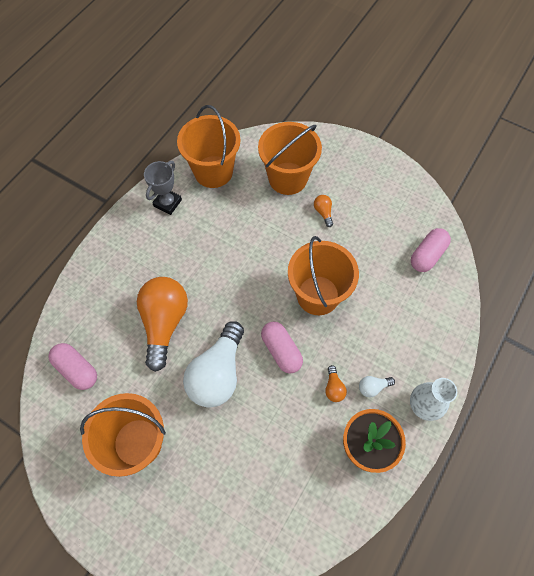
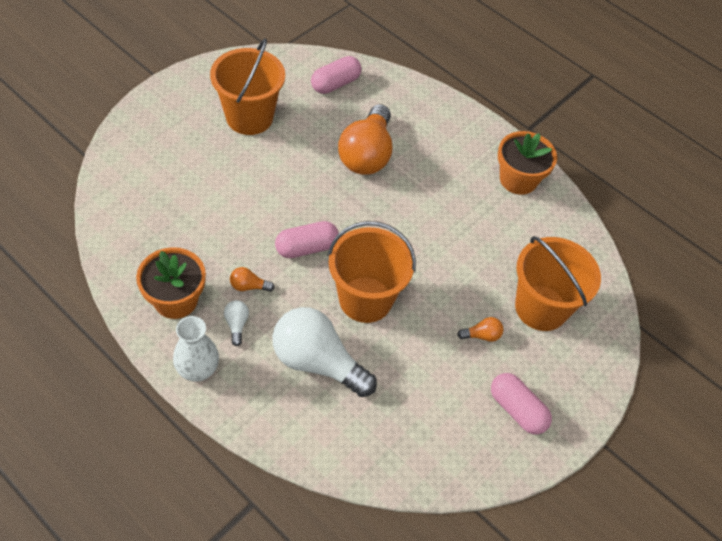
camera: 95 degrees right, 10 degrees down
orange light bulb [137,277,188,372] -> orange light bulb turned 90 degrees clockwise [338,104,392,175]
grey trophy [144,161,182,215] -> orange flower pot [498,131,557,195]
orange bucket [177,105,240,188] -> none
white light bulb [183,321,244,408] -> white light bulb moved to [272,307,377,397]
pink capsule [411,228,451,272] -> pink capsule moved to [491,373,552,435]

